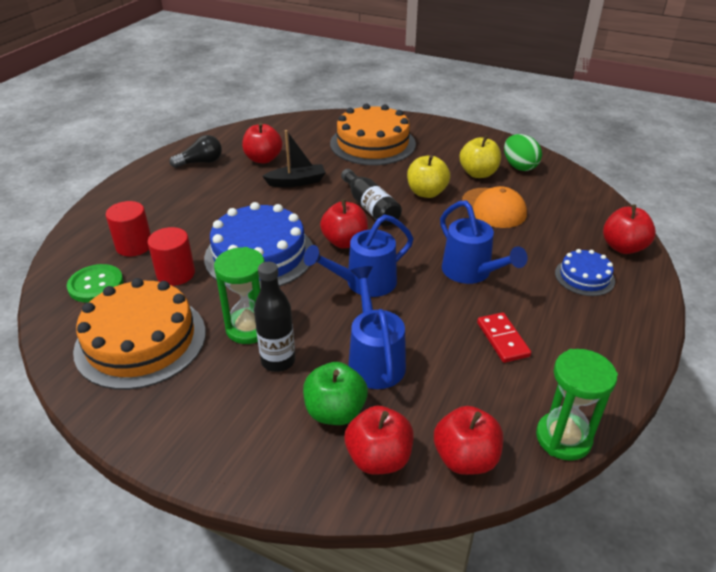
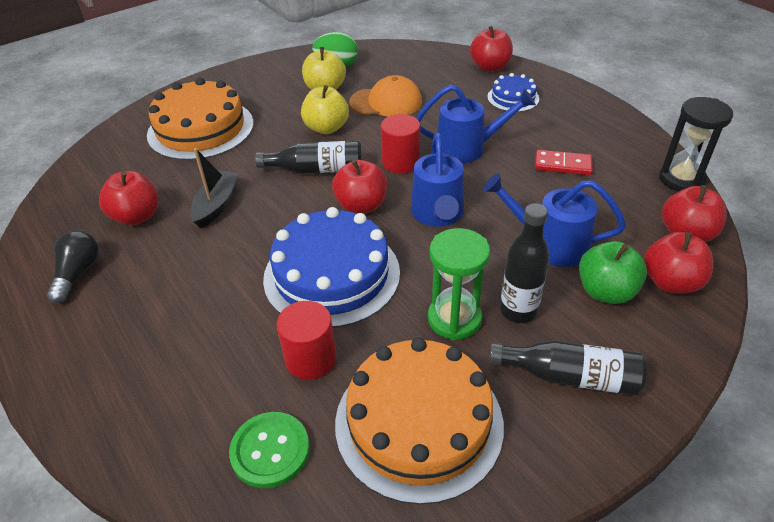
camera: 60 degrees left, 5 degrees up
red cylinder [106,201,151,256] -> red cylinder moved to [381,114,420,173]
green hourglass [536,349,618,461] -> black hourglass [659,97,733,191]
none -> black bottle [489,341,647,396]

